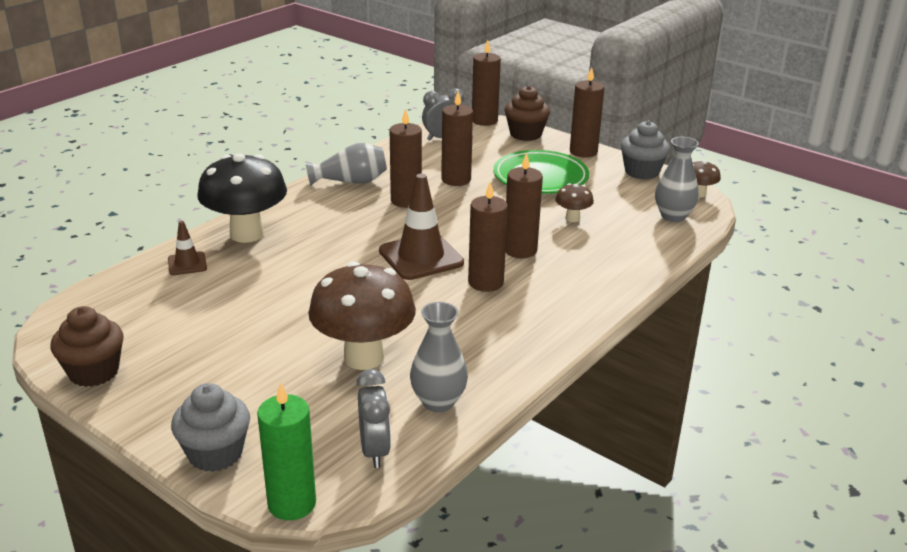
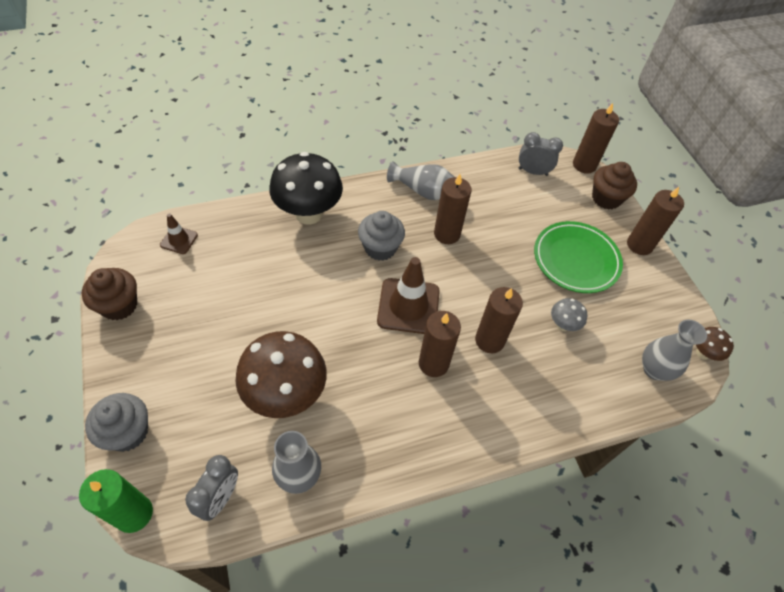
camera: 30 degrees right, 25 degrees up
brown traffic cone [168,221,207,275] -> brown traffic cone moved to [160,213,198,254]
brown candle [441,91,473,186] -> none
brown mushroom [555,183,594,222] -> grey mushroom [551,298,587,331]
grey cupcake [621,121,670,180] -> grey cupcake moved to [358,211,405,261]

